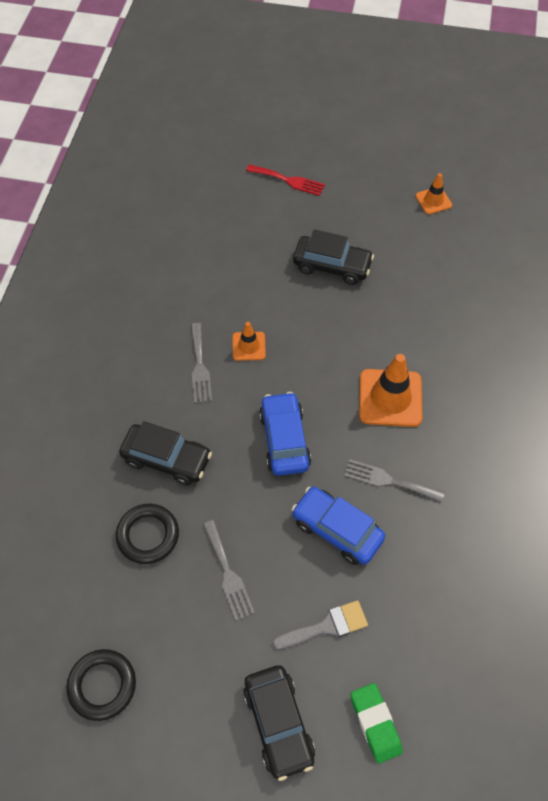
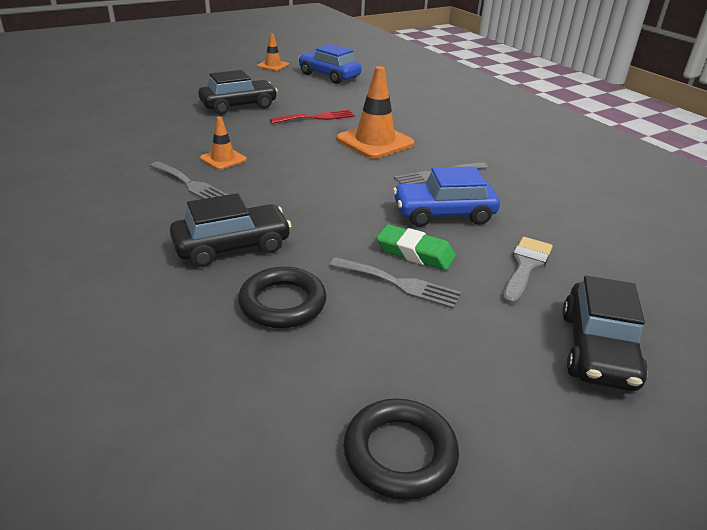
camera: 45 degrees left, 25 degrees down
black car [243,665,315,781] -> black car turned 75 degrees clockwise [563,276,648,391]
red fork [246,164,325,196] -> red fork moved to [270,110,355,124]
blue car [259,392,311,476] -> blue car moved to [298,44,362,84]
green eraser [351,683,403,764] -> green eraser moved to [376,224,456,270]

